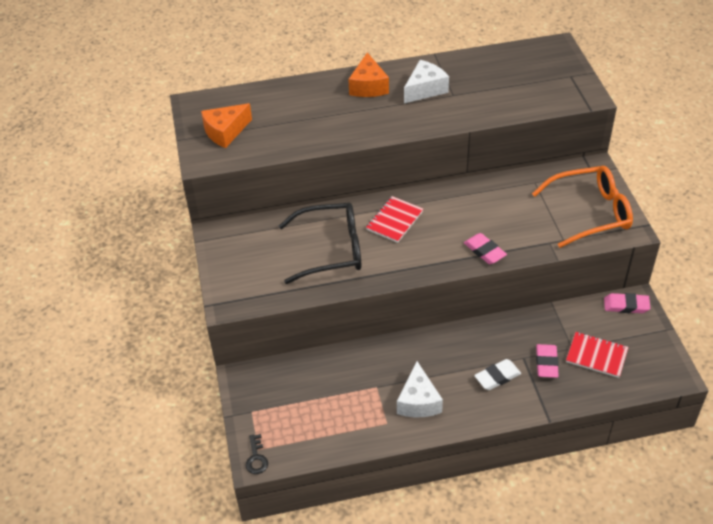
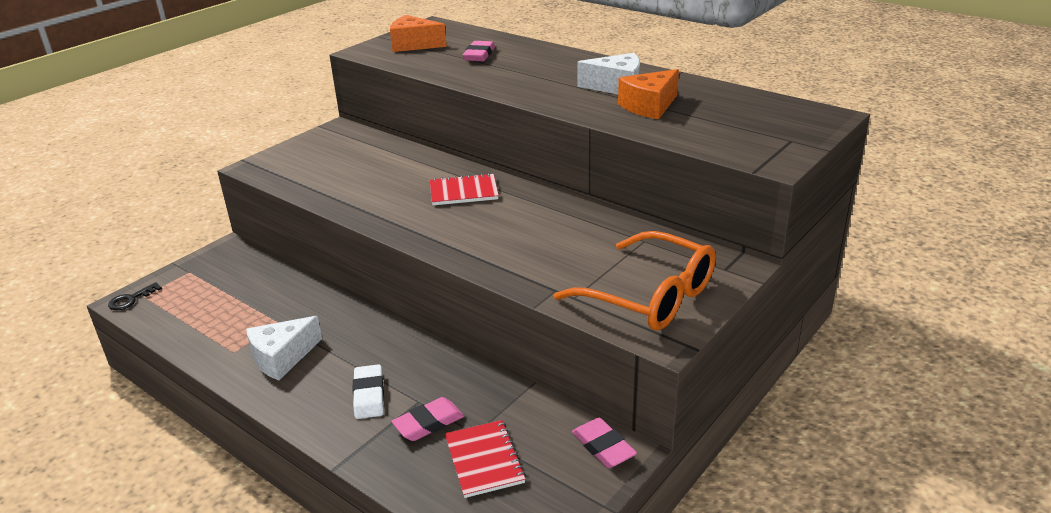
camera: 50 degrees right, 15 degrees down
black glasses [279,203,361,284] -> none
orange cheese [349,52,389,97] -> orange cheese moved to [618,69,679,119]
pink eraser [464,233,507,264] -> pink eraser moved to [463,41,495,61]
white eraser [474,359,521,390] -> white eraser turned 60 degrees clockwise [353,364,384,419]

